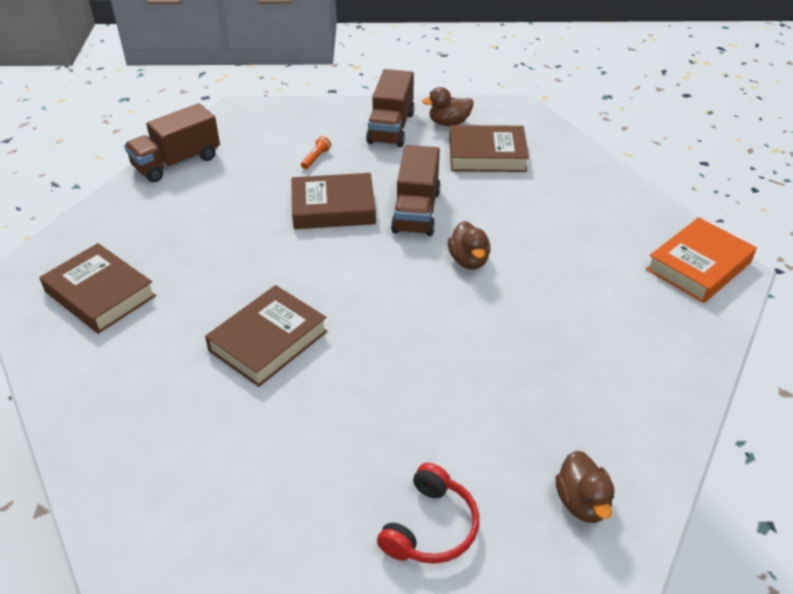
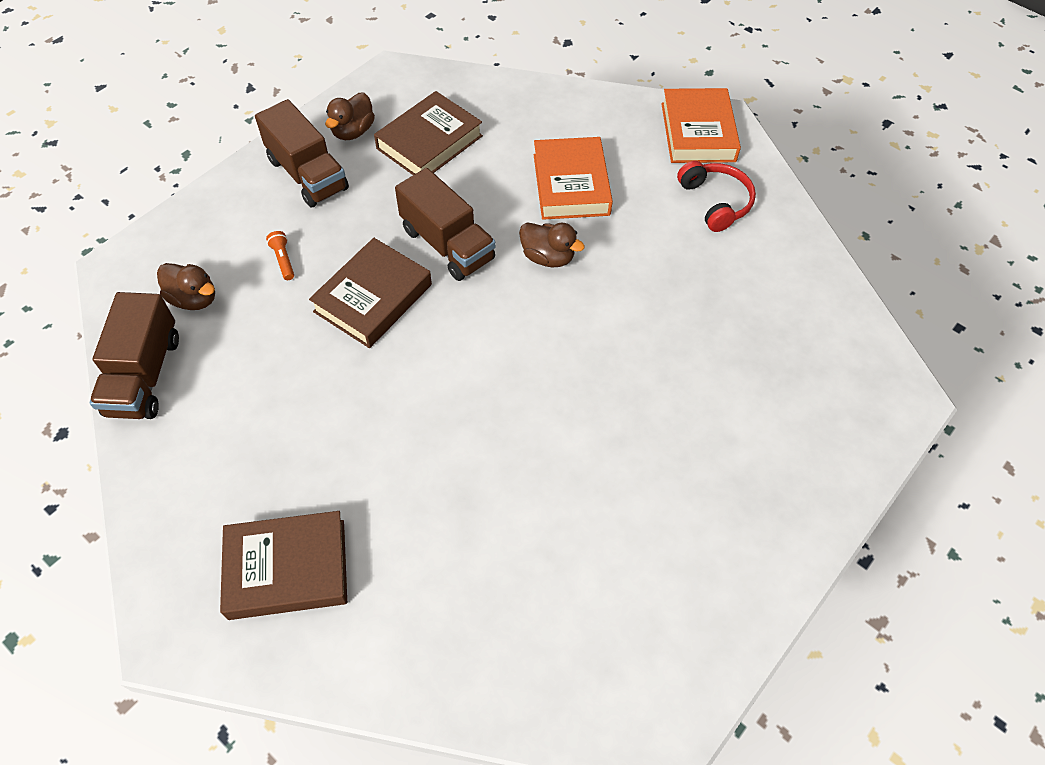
camera: 50 degrees left, 15 degrees up
brown book [205,285,328,387] -> none
red headphones [377,463,479,564] -> red headphones moved to [677,161,756,232]
brown duck [555,450,614,523] -> brown duck moved to [157,263,215,310]
none -> orange book [534,137,613,220]

